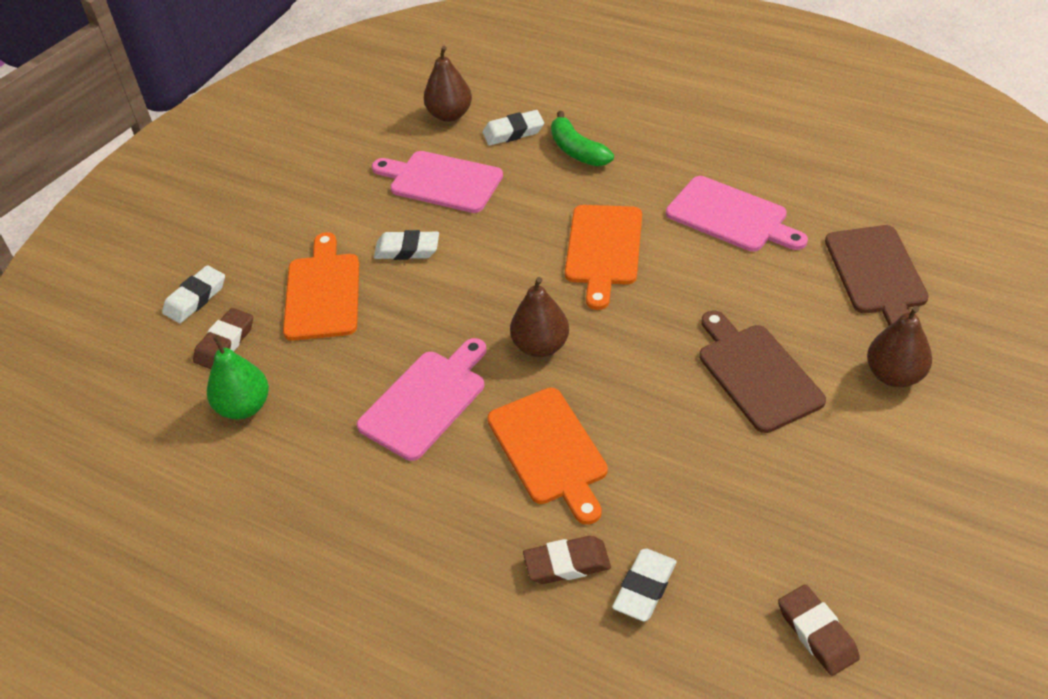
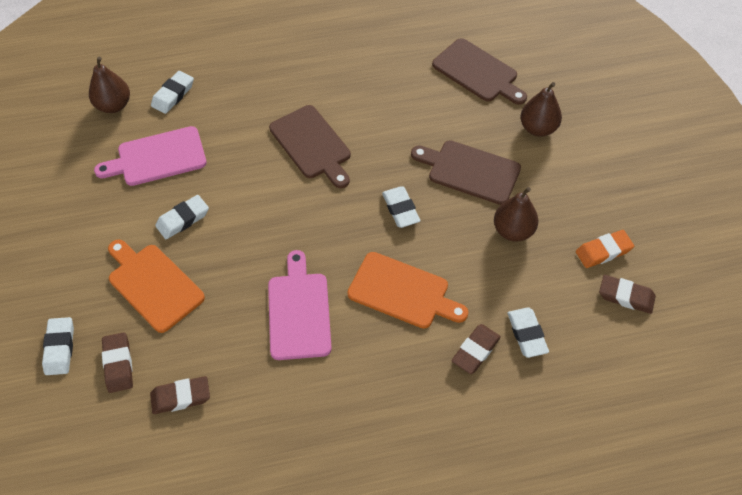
camera: 45 degrees left, 10 degrees up
green pear [207,335,269,419] -> brown eraser [150,376,210,414]
brown pear [510,277,569,357] -> brown pear moved to [494,187,538,242]
green banana [551,111,614,166] -> none
orange cutting board [565,205,642,310] -> brown cutting board [269,105,351,188]
pink cutting board [666,176,808,252] -> none
none -> white eraser [382,186,420,228]
none -> orange eraser [576,230,634,268]

